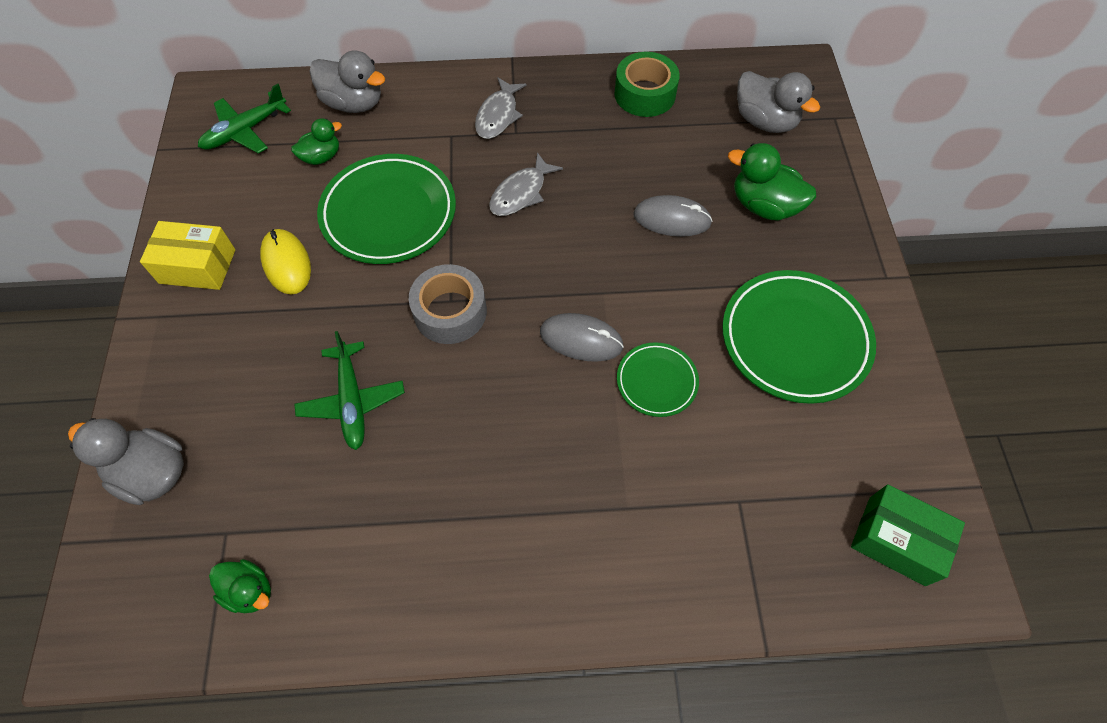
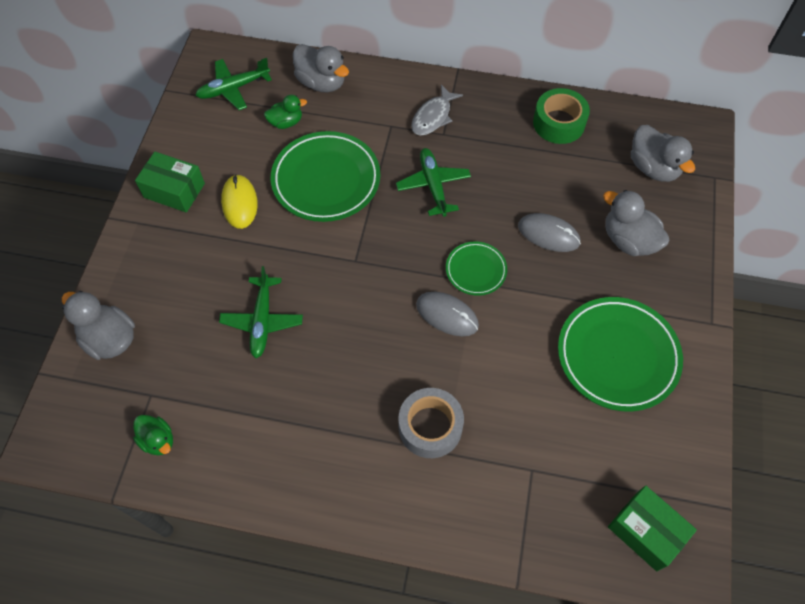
camera: 15 degrees right, 0 degrees up
yellow box [140,221,235,290] -> green box [135,151,205,213]
grey tape [409,264,487,344] -> grey tape moved to [399,388,464,458]
grey fish [489,152,563,216] -> green plane [396,148,471,217]
green plate [617,342,699,417] -> green plate moved to [446,241,507,296]
green duck [728,143,816,221] -> grey duck [603,190,669,256]

